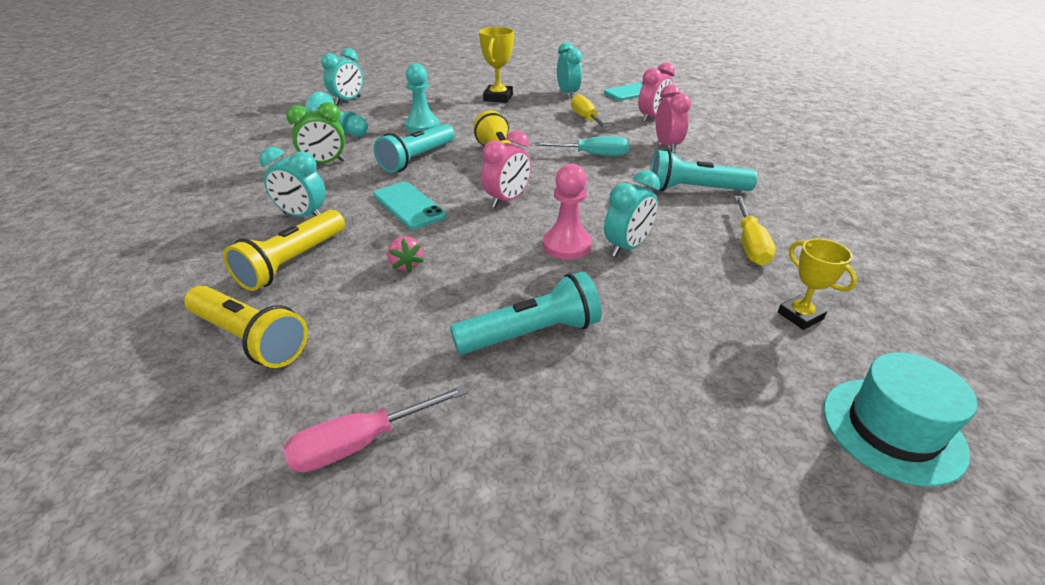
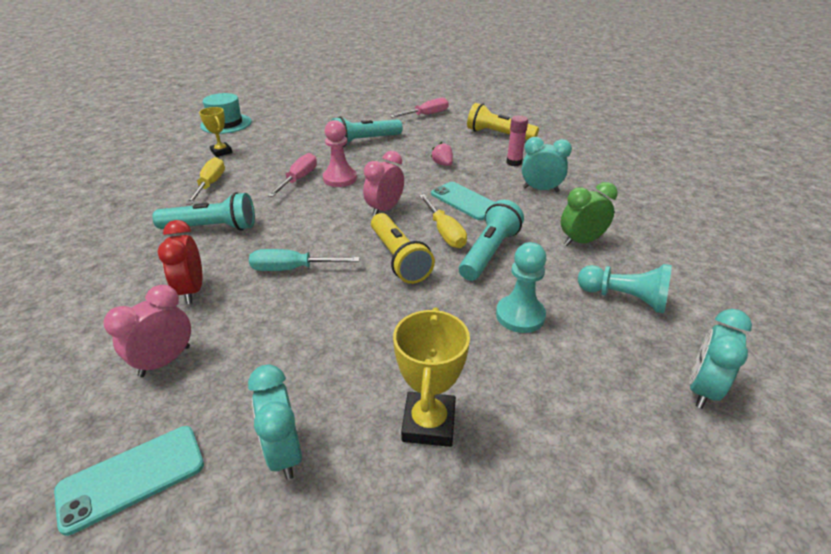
camera: 175 degrees right, 0 degrees up
yellow flashlight [223,210,345,291] -> pink glue stick [506,115,528,166]
yellow screwdriver [571,94,611,131] -> yellow screwdriver moved to [419,194,467,248]
turquoise clock [604,170,660,257] -> pink screwdriver [267,153,317,197]
pink clock [656,84,691,153] -> red clock [158,220,202,304]

